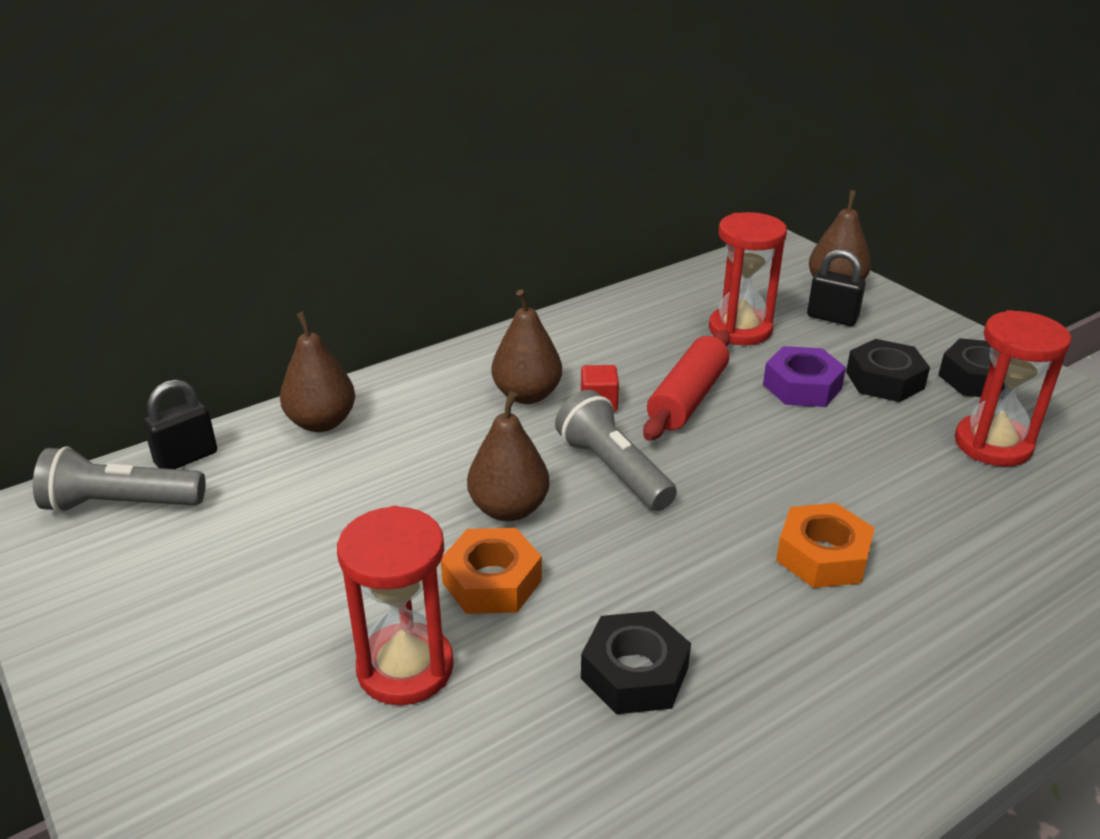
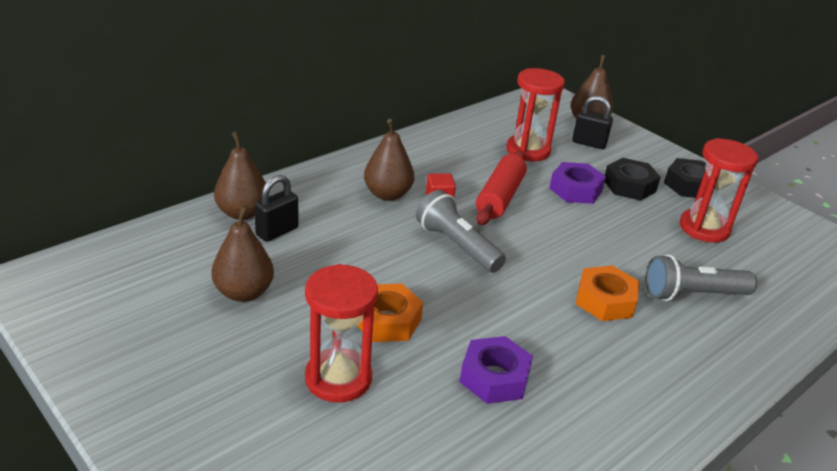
camera: 10 degrees left, 0 degrees up
grey flashlight [33,446,206,513] -> grey flashlight moved to [646,254,757,301]
black padlock [143,380,217,469] -> black padlock moved to [254,175,298,242]
brown pear [467,391,550,521] -> brown pear moved to [211,205,274,302]
black nut [581,611,691,714] -> purple nut [459,336,533,404]

